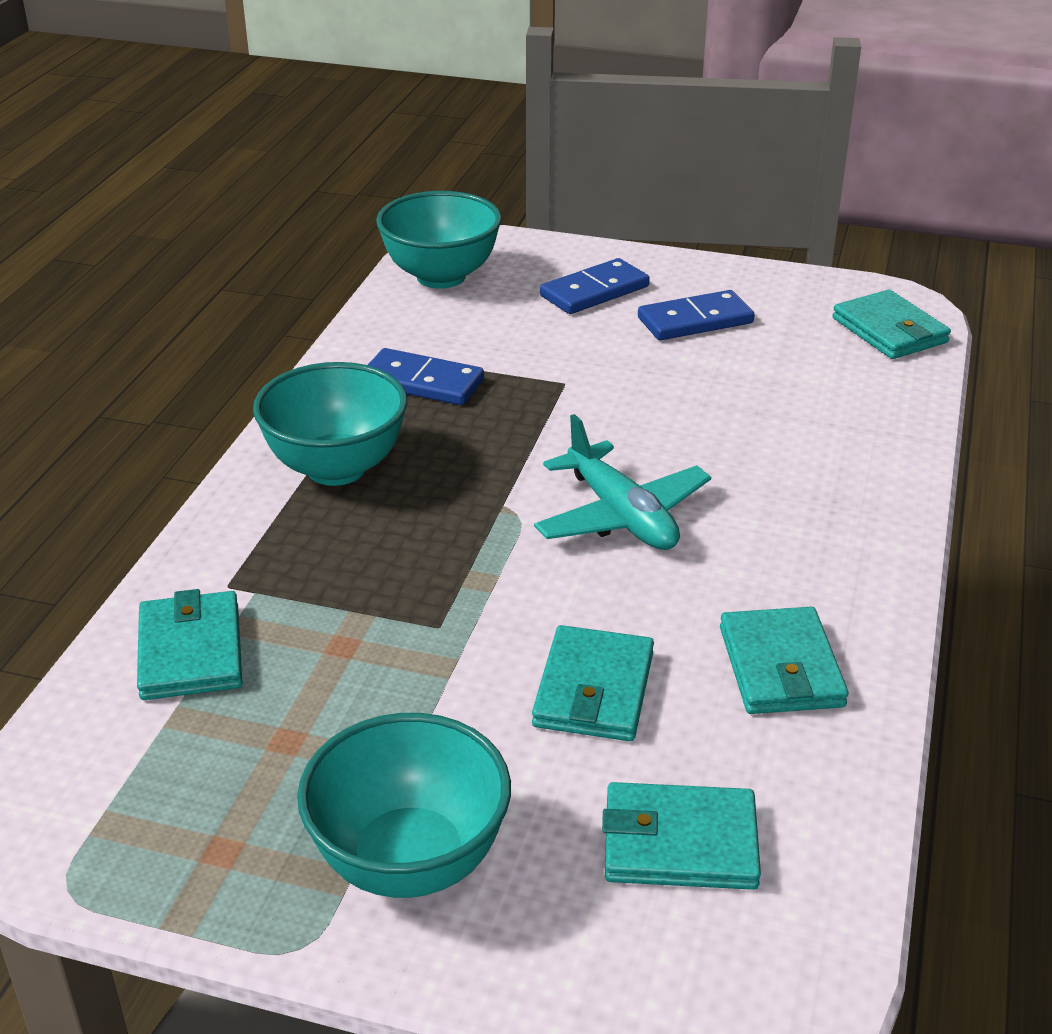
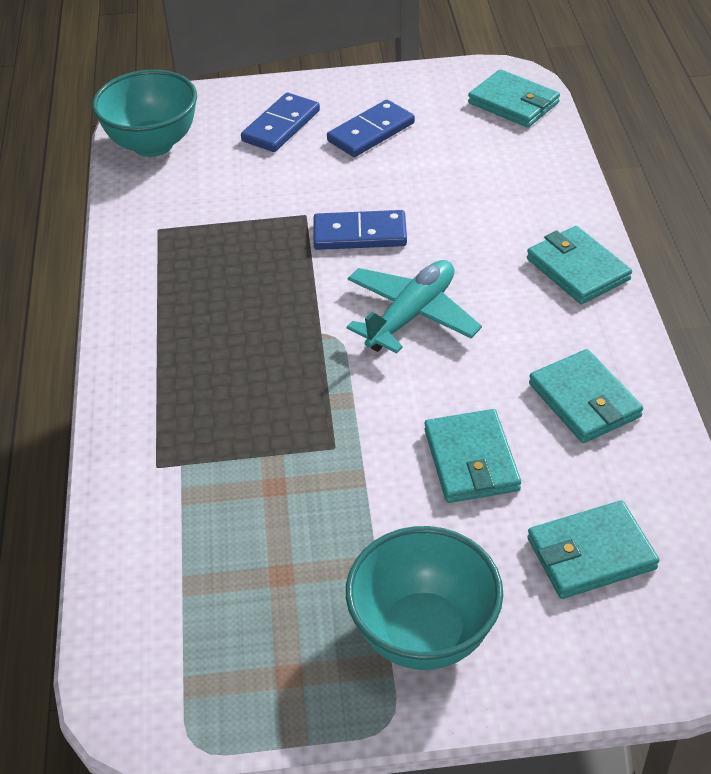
camera: 20 degrees left, 10 degrees up
turquoise wallet [137,589,243,700] -> turquoise wallet moved to [527,226,632,304]
turquoise bowl [253,362,407,486] -> none
blue domino [368,348,484,405] -> blue domino moved to [313,210,407,250]
turquoise plane [534,414,711,550] -> turquoise plane turned 90 degrees counterclockwise [347,260,482,353]

